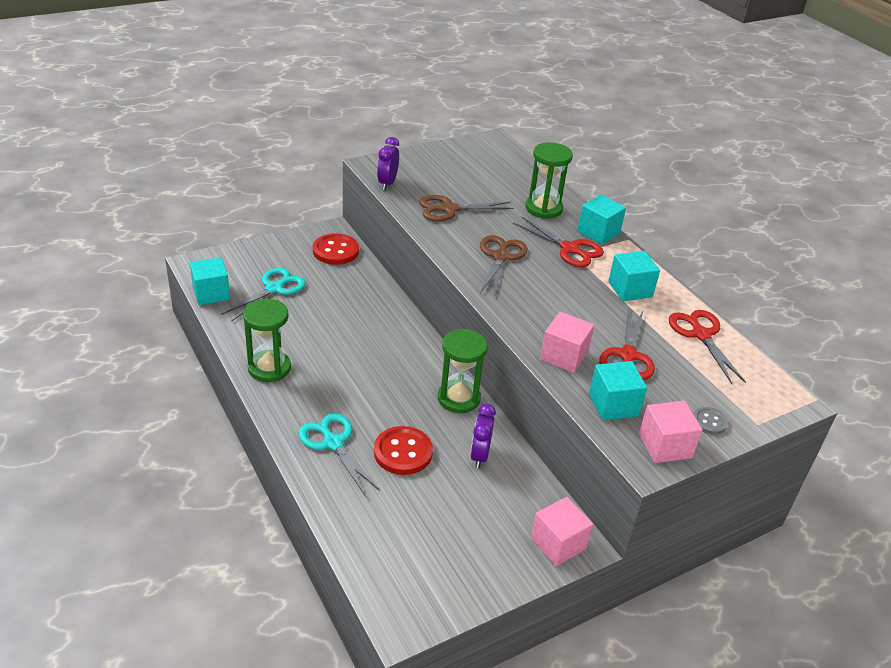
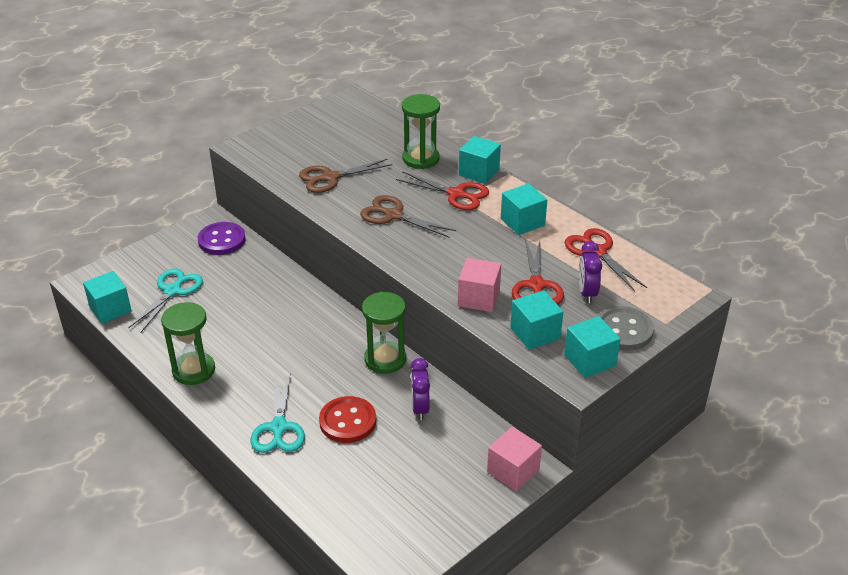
camera: 10 degrees left, 0 degrees up
turquoise scissors [298,413,380,497] -> turquoise scissors turned 135 degrees counterclockwise [250,372,305,453]
red button [313,233,359,265] -> purple button [198,222,246,255]
purple clock [377,137,399,190] -> purple clock moved to [579,241,602,303]
brown scissors [480,235,527,295] -> brown scissors turned 60 degrees counterclockwise [360,195,456,237]
pink cube [639,401,702,463] -> turquoise cube [564,316,621,378]
grey button [694,407,728,435] -> grey button [598,306,654,351], size x1.85

